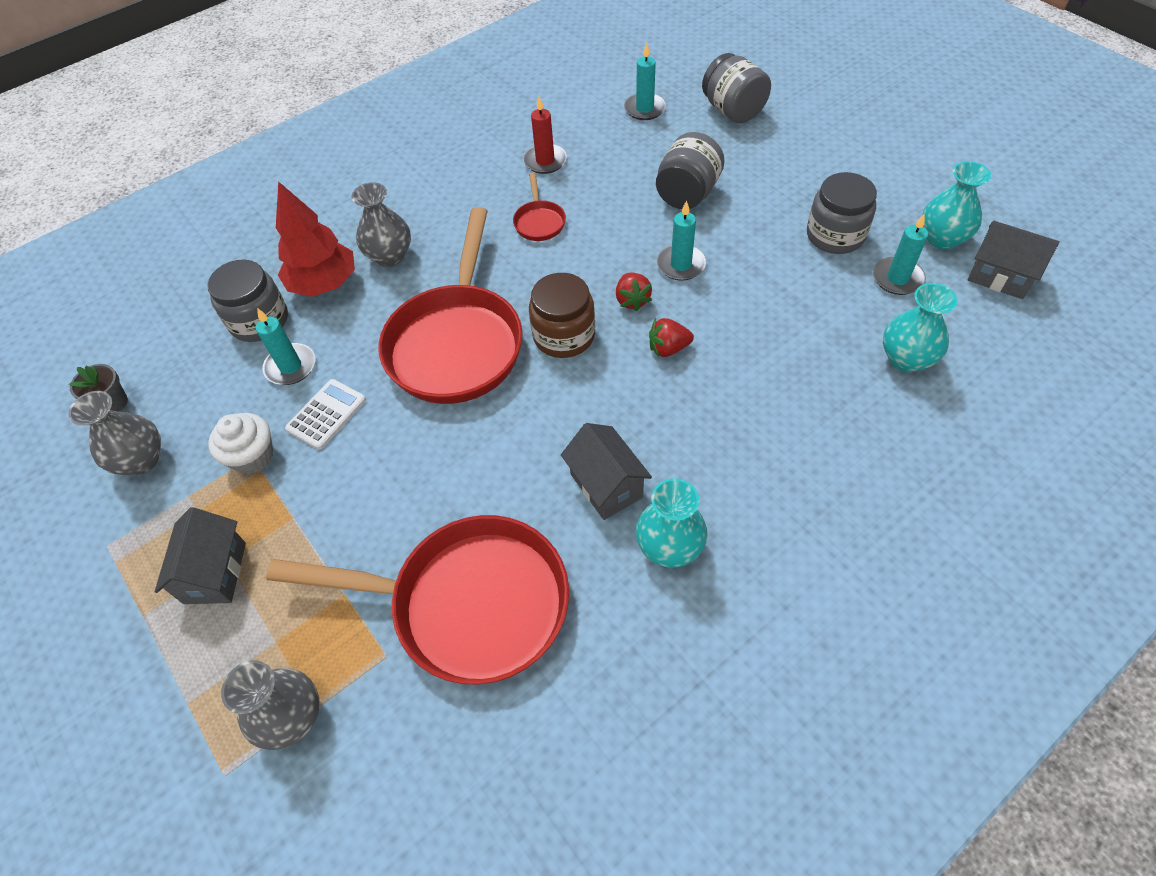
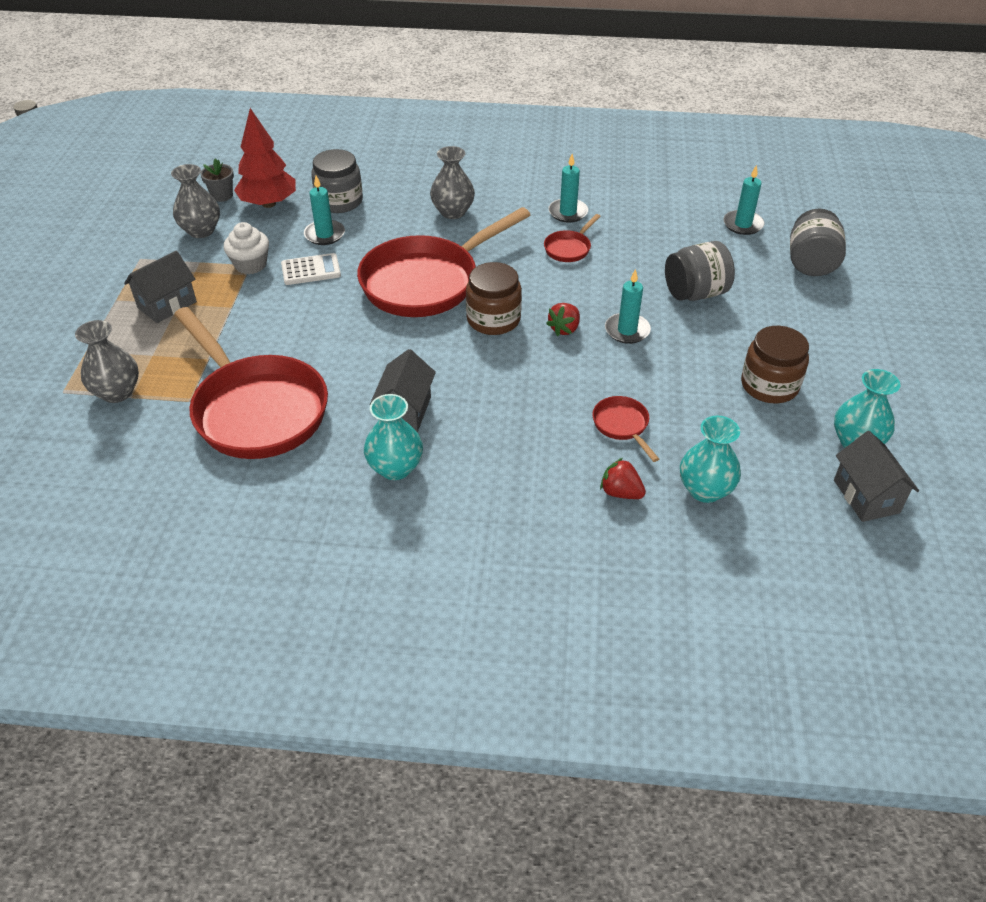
camera: 40 degrees right, 10 degrees down
red tree [276,181,355,297] -> red tree moved to [234,108,296,208]
red candle [523,97,567,174] -> none
red strawberry [649,318,694,357] -> red strawberry moved to [600,458,646,499]
grey jar [807,172,877,254] -> brown jar [741,326,809,403]
turquoise candle [873,213,928,295] -> turquoise candle moved to [548,154,588,223]
none -> red pan [592,396,659,462]

